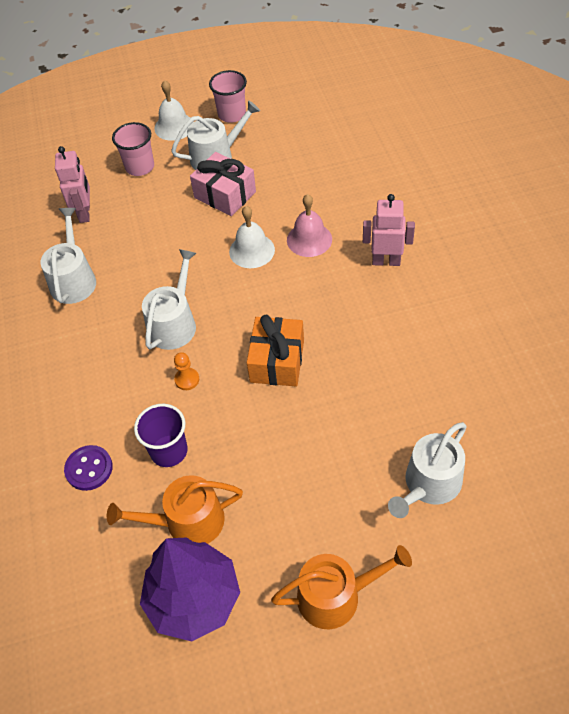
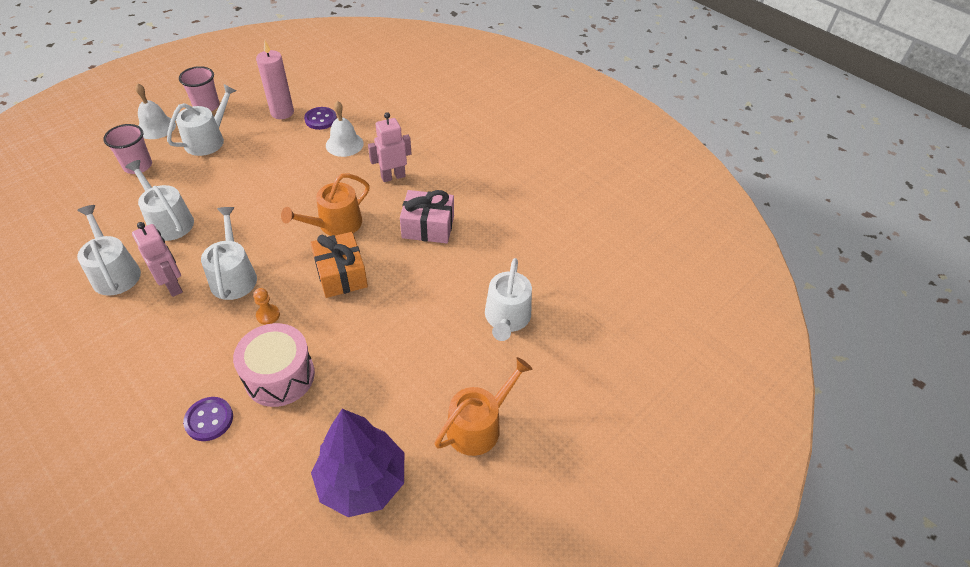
camera: 35 degrees left, 5 degrees down
pink robot [55,146,90,223] -> pink robot moved to [132,222,183,297]
orange watering can [107,475,243,544] -> orange watering can moved to [281,173,370,236]
purple cup [134,404,188,467] -> pink drum [233,323,315,407]
pink gift [190,152,256,216] -> pink gift moved to [400,190,454,243]
white bell [229,206,275,268] -> white bell moved to [326,101,364,157]
pink bell [287,194,332,257] -> none
none -> white watering can [125,160,194,241]
none -> pink candle [256,40,294,119]
none -> purple button [304,107,337,130]

